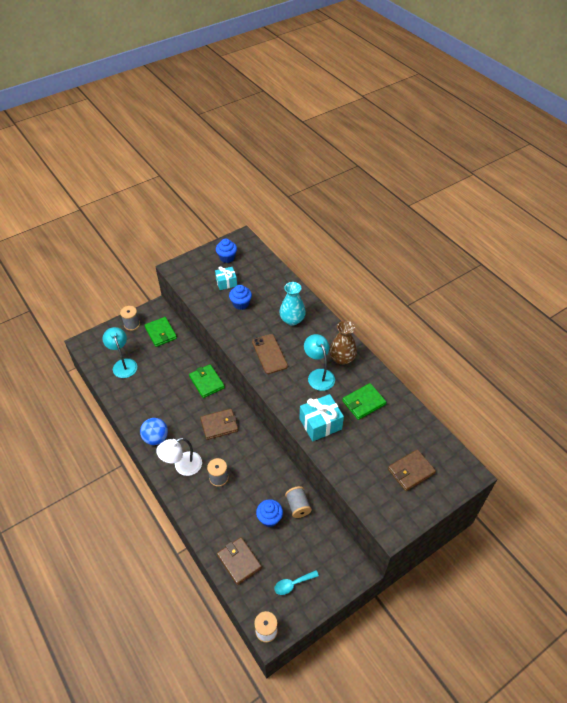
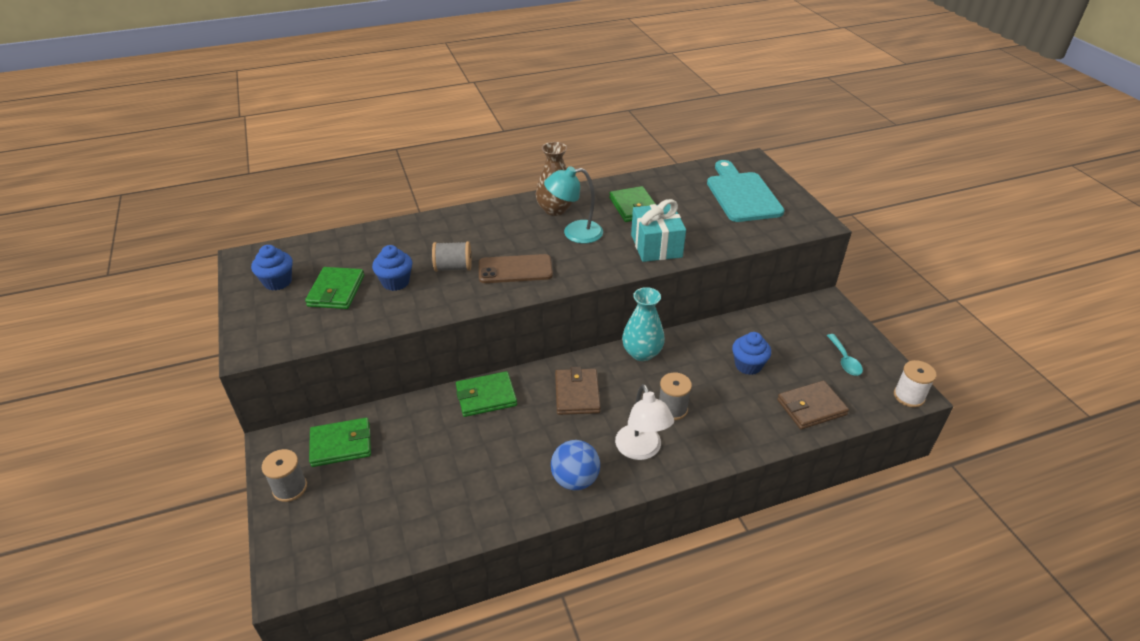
camera: 75 degrees left, 10 degrees down
turquoise lamp [103,327,137,378] -> none
turquoise gift [215,266,237,290] -> green wallet [305,267,364,309]
turquoise vase [279,282,306,326] -> turquoise vase moved to [622,287,665,361]
grey spool [285,486,312,518] -> grey spool moved to [432,241,472,272]
brown wallet [388,449,436,491] -> turquoise cutting board [707,160,785,222]

